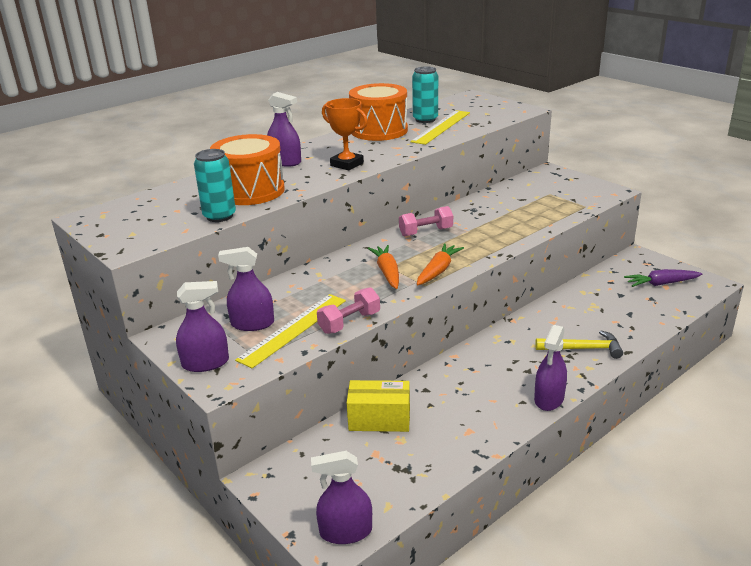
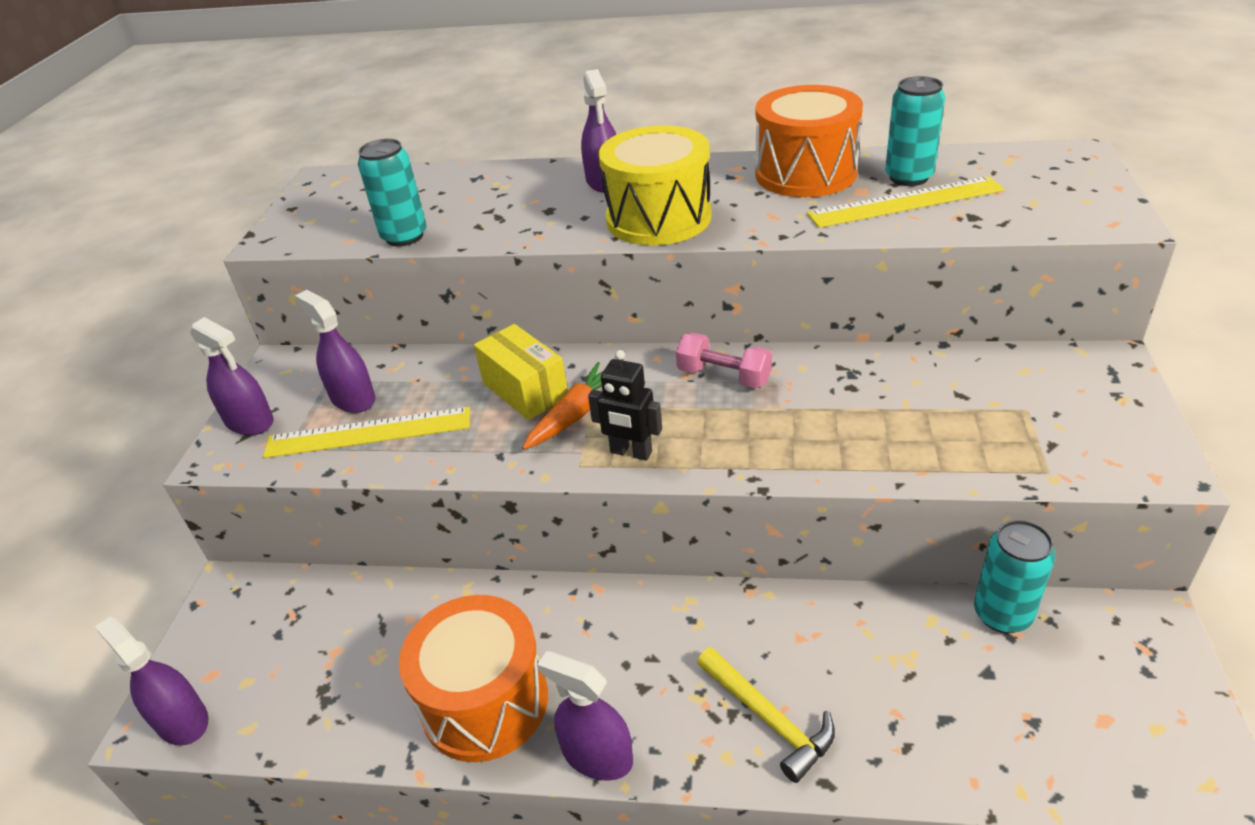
camera: 50 degrees right, 10 degrees up
orange drum [210,134,285,205] -> orange drum moved to [399,595,548,762]
pink dumbbell [317,287,380,334] -> none
orange trophy [322,98,368,170] -> yellow drum [599,125,712,245]
yellow box [347,380,410,432] -> yellow box moved to [474,324,568,420]
orange carrot [417,243,464,285] -> black robot [588,350,662,461]
purple spray bottle [534,325,567,411] -> purple spray bottle turned 45 degrees clockwise [537,651,633,781]
purple carrot [624,269,702,287] -> none
none -> turquoise can [974,520,1055,633]

